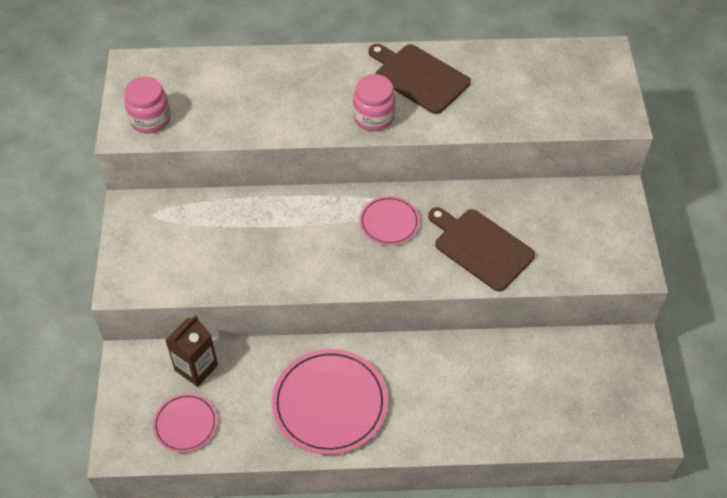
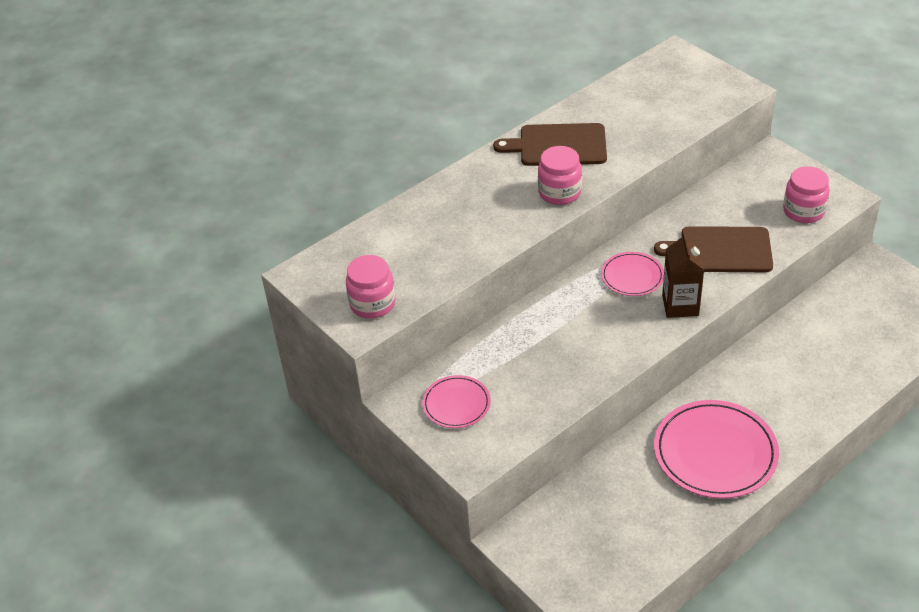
camera: 35 degrees left, 10 degrees down
pink plate [153,393,217,453] -> pink plate moved to [422,375,491,428]
brown carton [165,315,218,387] -> brown carton moved to [662,232,704,318]
none -> pink jar [783,166,830,223]

